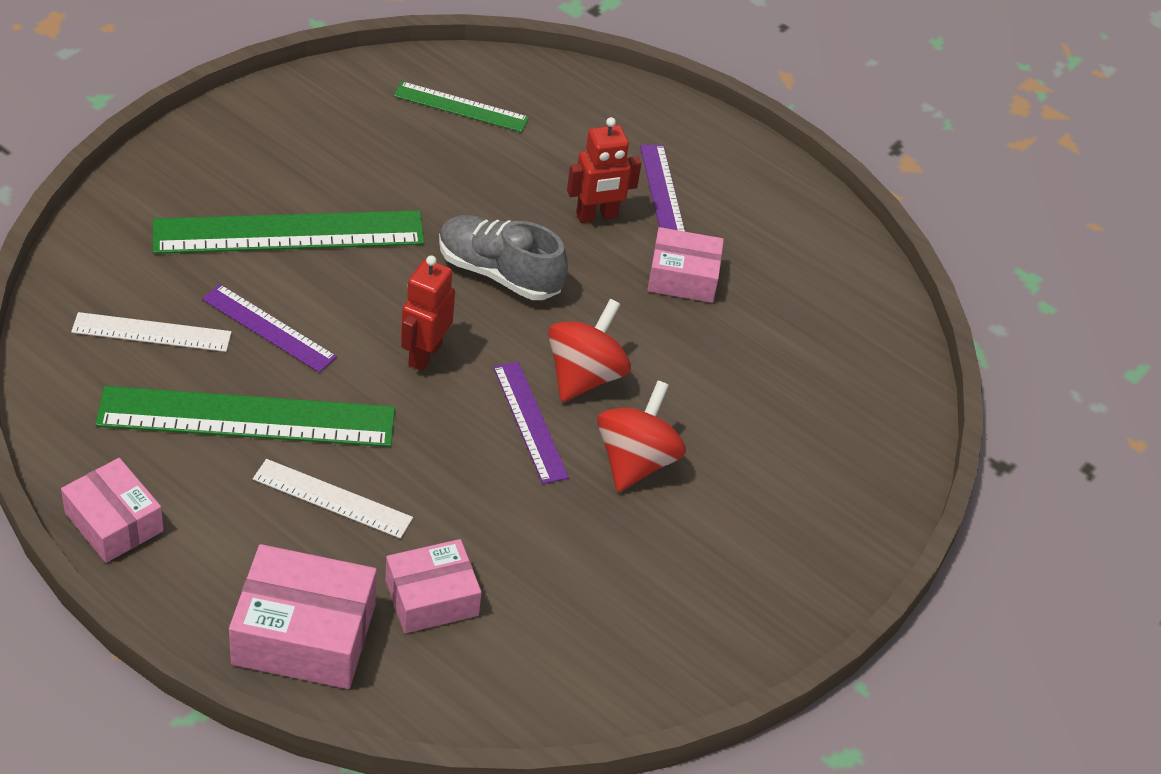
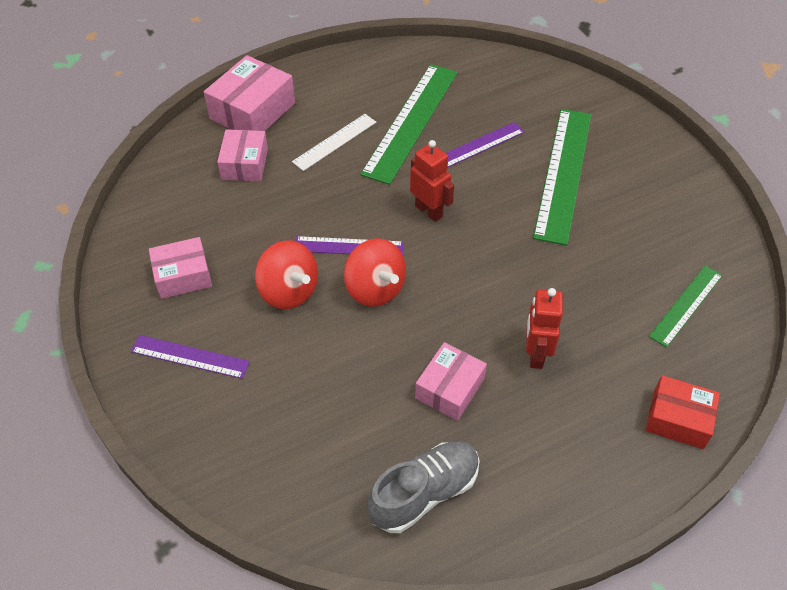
camera: 120 degrees right, 5 degrees up
pink box [61,458,164,563] -> pink box moved to [149,237,212,299]
white ruler [71,312,232,352] -> none
grey shoe [439,215,568,300] -> grey shoe moved to [367,441,480,533]
purple ruler [640,145,685,231] -> purple ruler moved to [131,335,250,379]
none -> red box [646,375,720,449]

